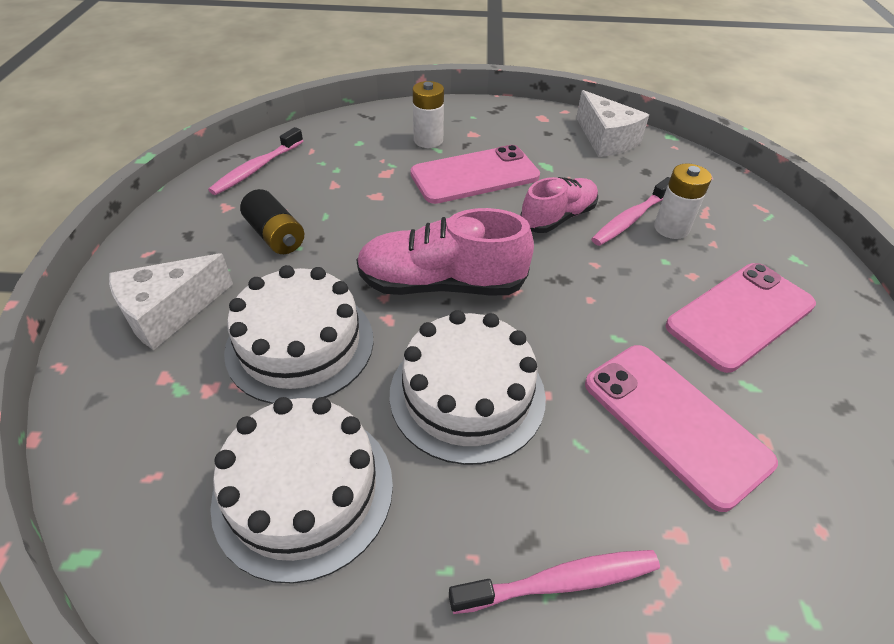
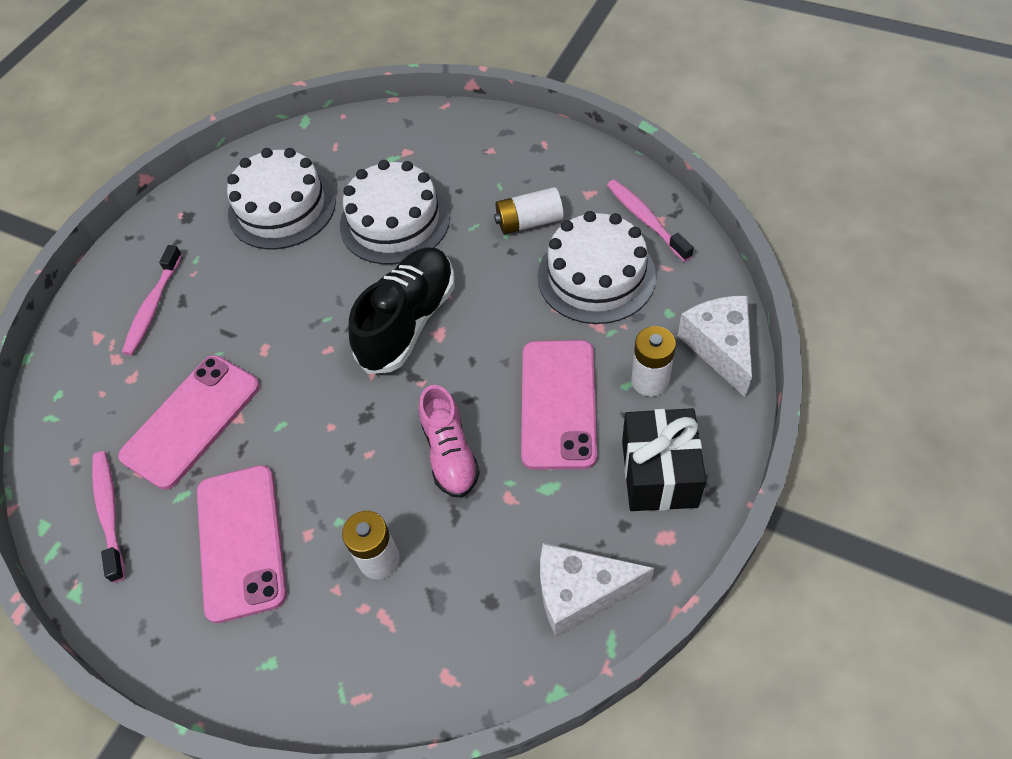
camera: 120 degrees right, 10 degrees up
white cheese [109,253,233,350] -> white cheese moved to [678,296,752,397]
black battery [240,189,304,254] -> white battery [494,187,564,234]
pink shoe [356,208,534,295] -> black shoe [348,247,455,374]
white cake [389,310,546,465] -> white cake moved to [538,211,656,324]
pink phone [585,345,778,512] -> pink phone turned 45 degrees counterclockwise [118,355,260,490]
pink toothbrush [591,177,670,246] -> pink toothbrush moved to [92,451,125,583]
none -> black gift [622,408,706,511]

